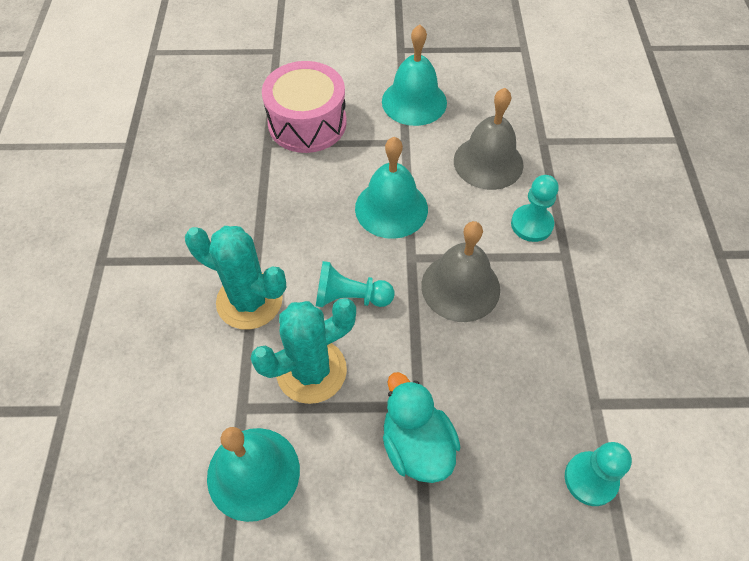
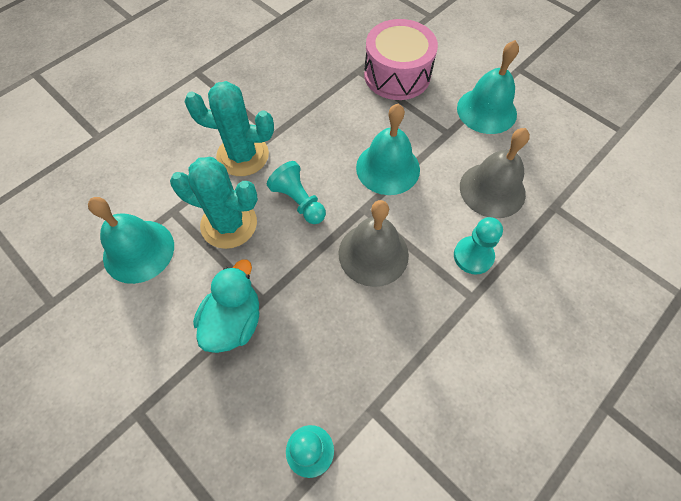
camera: 45 degrees right, 5 degrees up
turquoise cactus [185,226,286,330] -> turquoise cactus turned 60 degrees counterclockwise [184,81,274,176]

